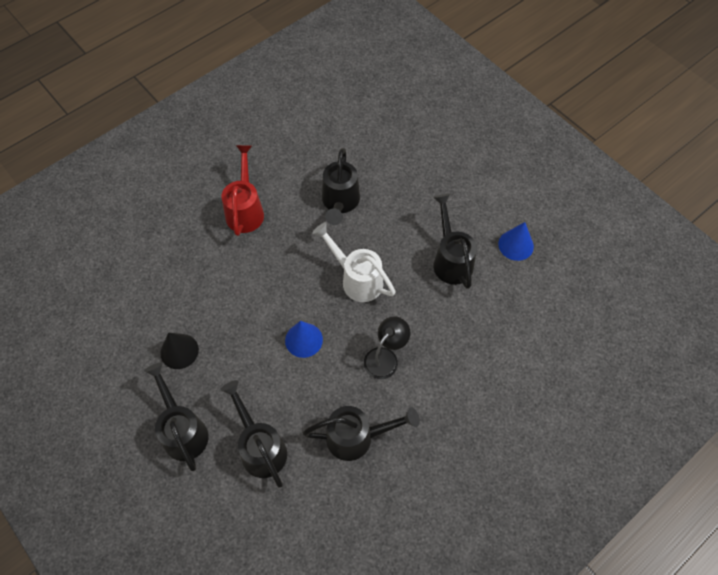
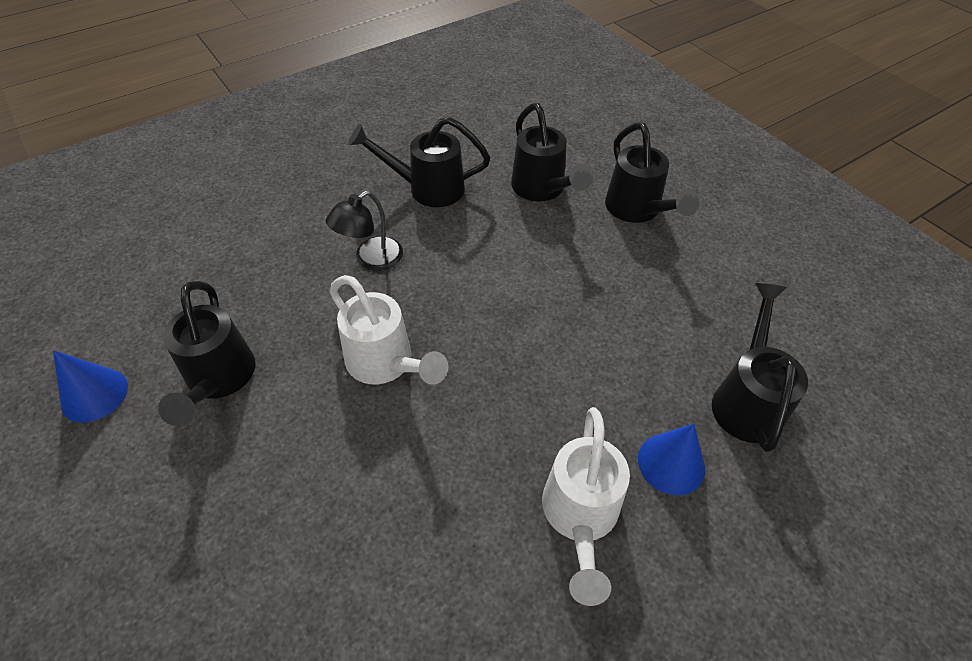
camera: 175 degrees left, 10 degrees down
black cone [160,333,199,369] -> none
red watering can [221,145,264,236] -> white watering can [542,407,630,606]
blue cone [285,321,323,358] -> blue cone moved to [638,424,705,495]
black watering can [322,148,360,225] -> black watering can moved to [712,283,808,452]

